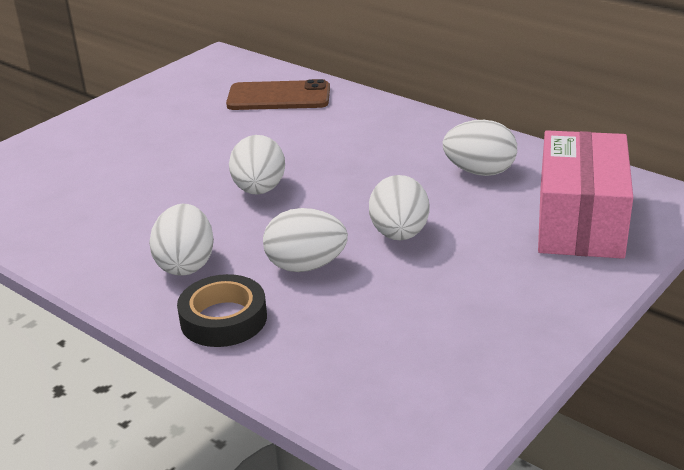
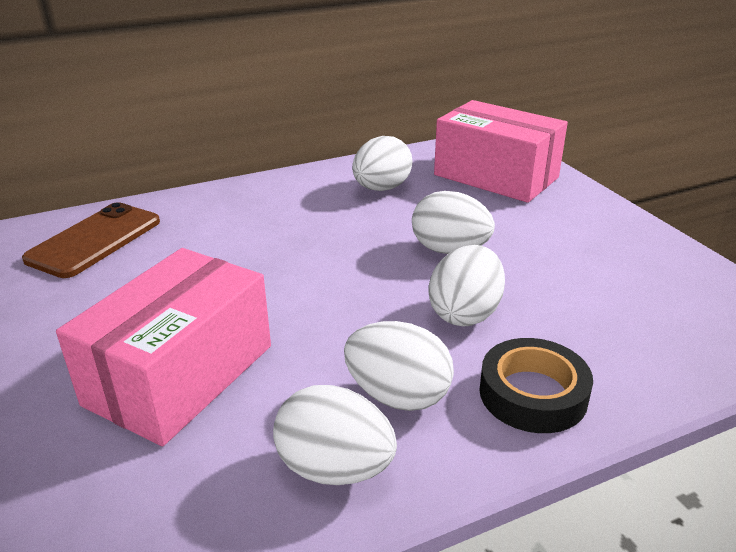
camera: 65 degrees left, 0 degrees up
white egg [229,135,285,195] -> white egg moved to [273,385,397,485]
none -> pink box [56,248,271,446]

